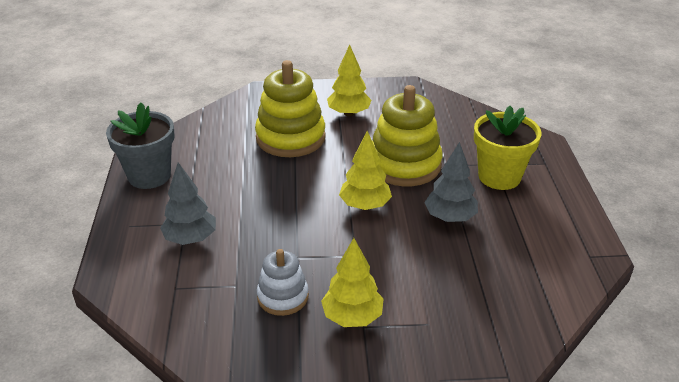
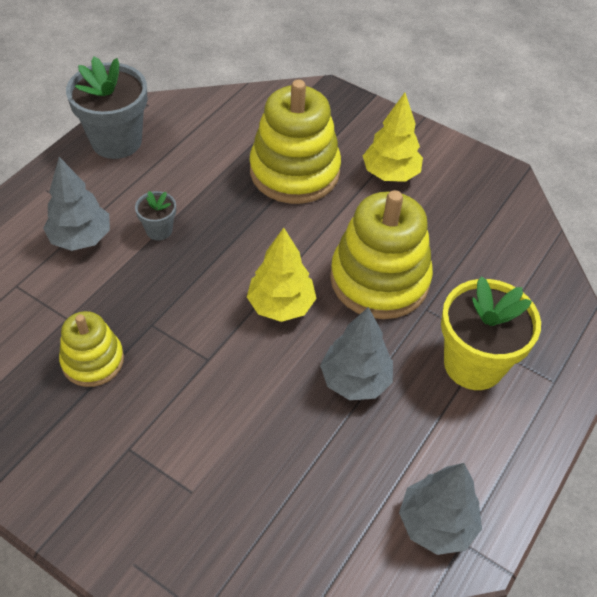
camera: 35 degrees right, 15 degrees up
white stacking toy [257,249,309,316] -> yellow stacking toy [59,311,124,387]
yellow tree [321,238,384,327] -> none
none -> grey flower pot [135,191,176,240]
none -> grey tree [399,463,482,555]

